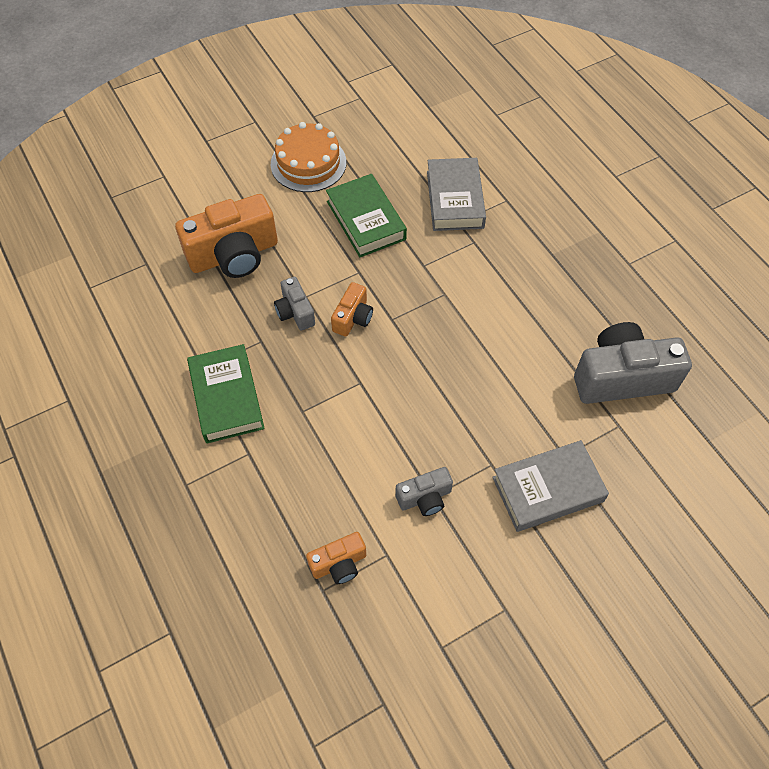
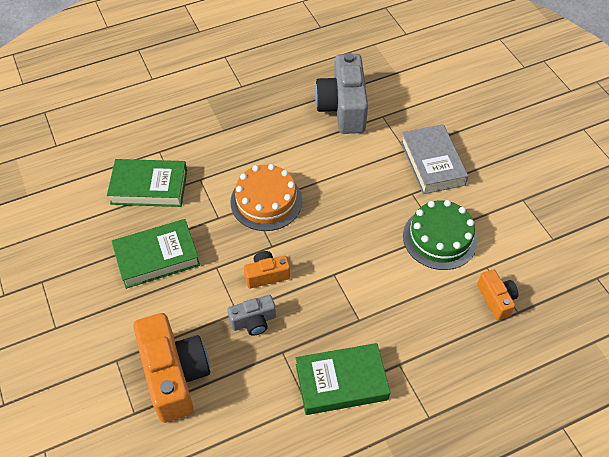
camera: 85 degrees left, 5 degrees down
orange cake [271,122,346,192] -> orange cake moved to [230,164,302,231]
orange camera [331,282,373,337] -> orange camera turned 45 degrees counterclockwise [244,251,290,288]
grey camera [395,467,453,516] -> green cake [403,200,478,270]
grey book [427,158,486,231] -> green book [107,159,187,207]

